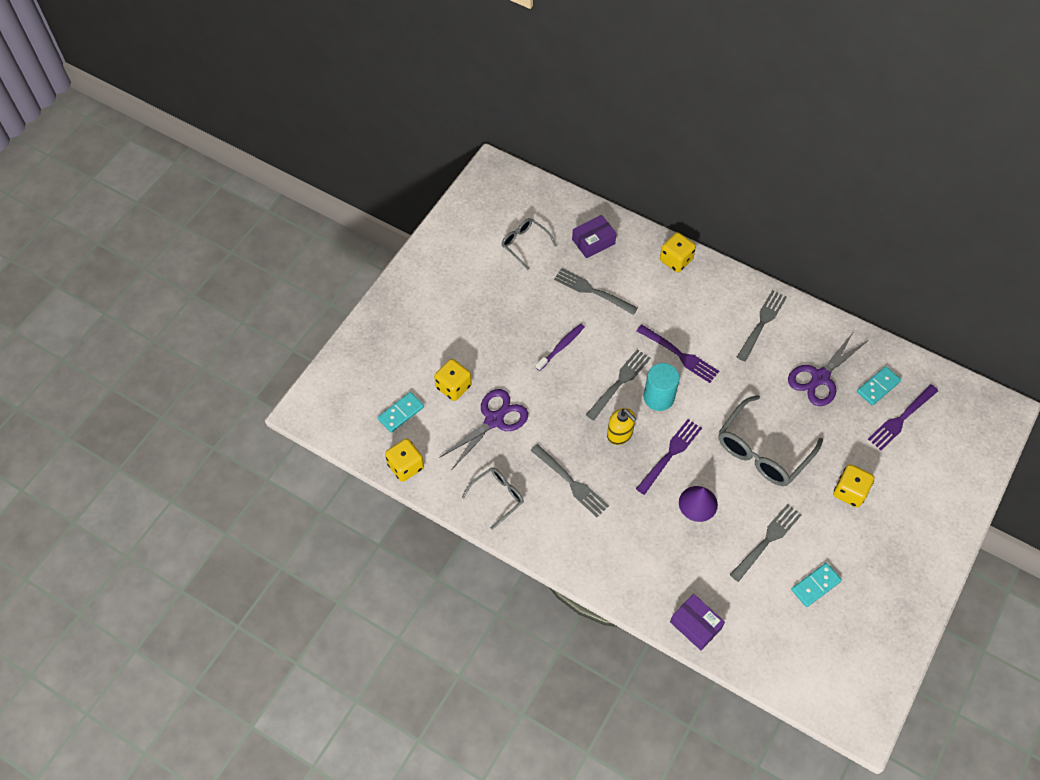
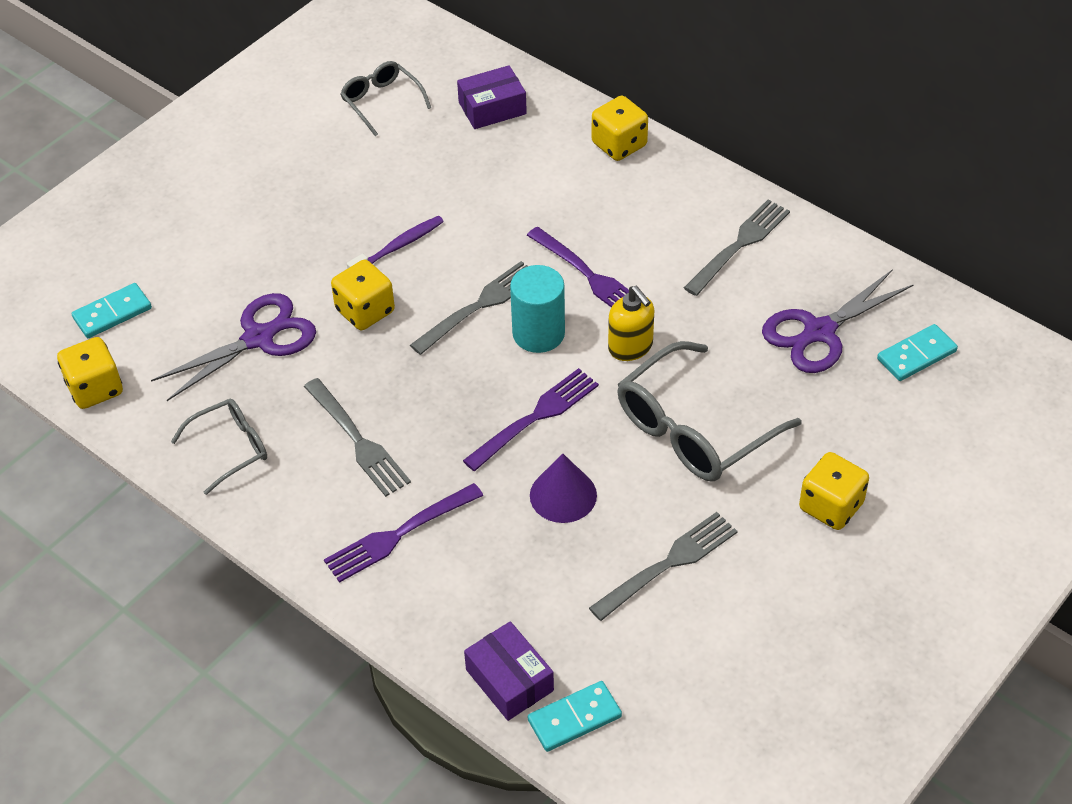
camera: 10 degrees right, 10 degrees down
yellow dice [434,359,472,401] -> yellow dice moved to [331,260,395,330]
grey fork [554,268,638,315] -> none
yellow soap dispenser [607,408,636,445] -> yellow soap dispenser moved to [608,286,654,361]
turquoise domino [791,563,842,607] -> turquoise domino moved to [528,681,622,752]
purple fork [868,384,938,450] -> purple fork moved to [324,483,483,583]

